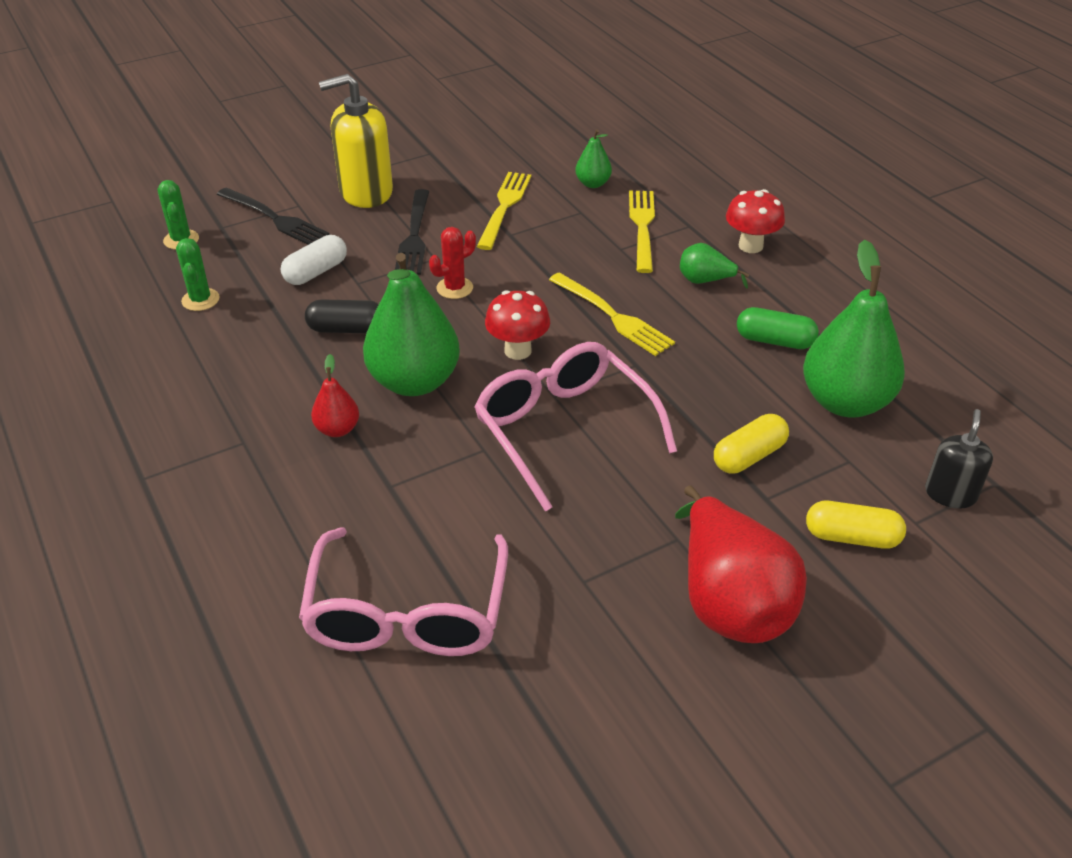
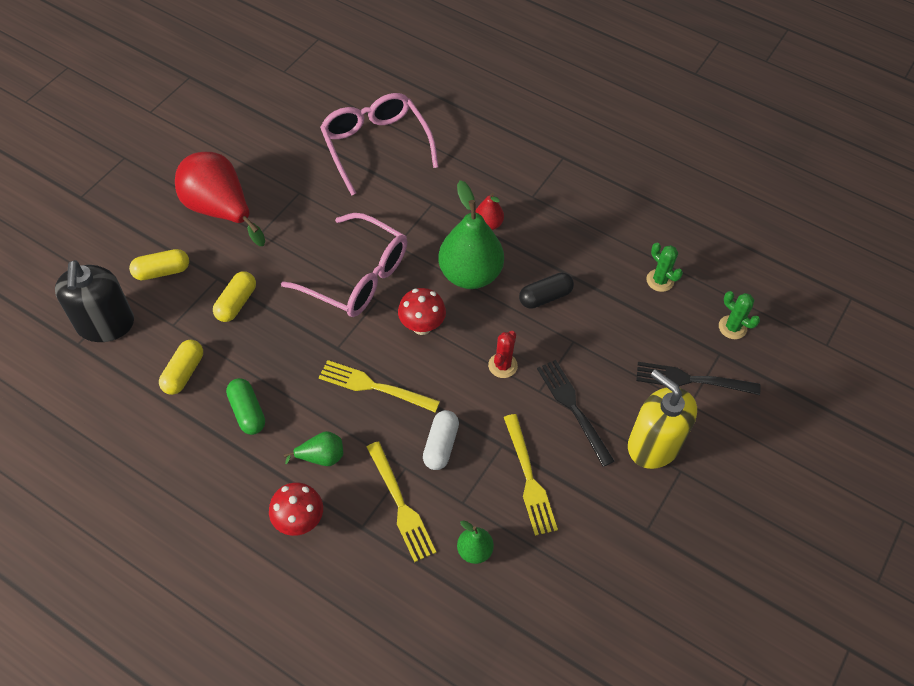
camera: 150 degrees right, 15 degrees up
white capsule [281,235,347,285] -> white capsule moved to [423,410,459,470]
yellow soap dispenser [319,74,393,208] -> yellow soap dispenser turned 90 degrees counterclockwise [628,369,697,469]
green capsule [737,307,819,349] -> green capsule turned 75 degrees clockwise [226,378,265,435]
green pear [803,240,905,418] -> yellow capsule [159,340,203,395]
black soap dispenser [925,409,993,509] -> black soap dispenser [55,260,134,342], size x1.75

